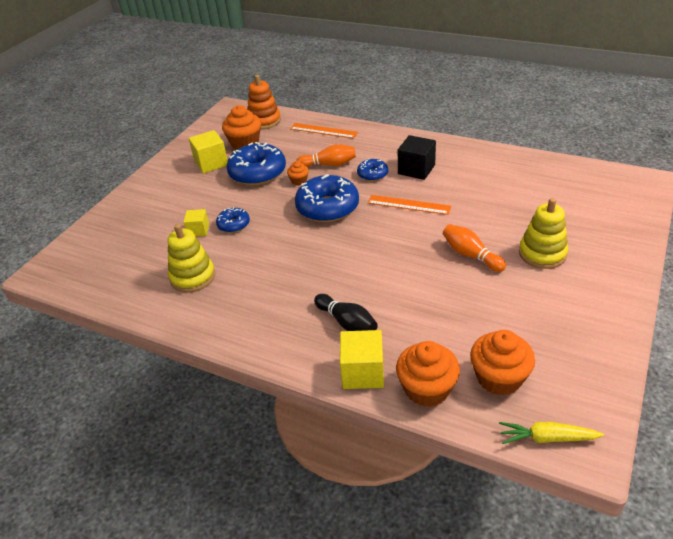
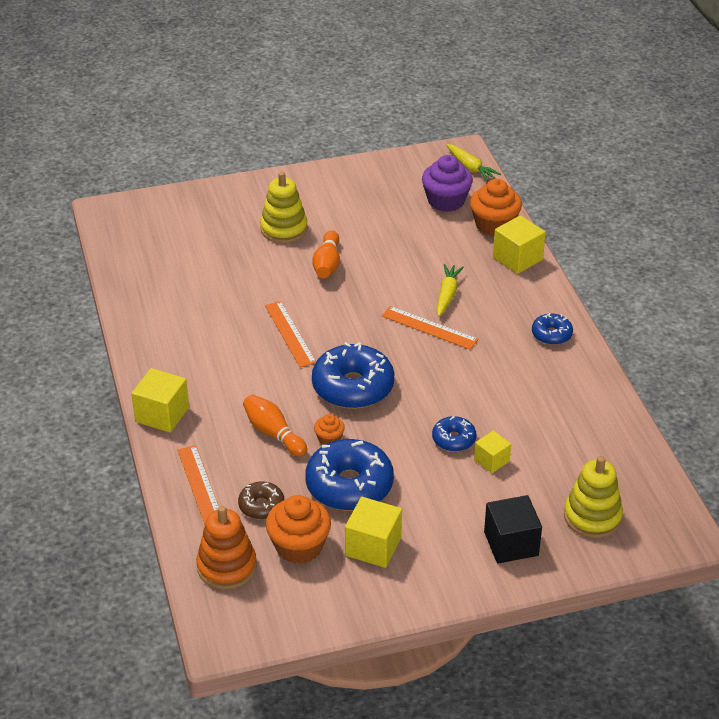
camera: 135 degrees left, 0 degrees up
yellow stacking toy [168,224,215,293] -> yellow stacking toy moved to [564,456,623,538]
black bowling pin [314,294,378,331] -> none
blue donut [357,159,388,181] -> blue donut moved to [532,313,573,345]
black cube [398,135,436,180] -> black cube moved to [484,495,542,564]
orange cupcake [470,330,535,396] -> purple cupcake [422,155,473,212]
none -> yellow cube [131,368,189,433]
none -> brown donut [238,481,284,519]
none -> orange ruler [382,306,479,350]
none -> yellow carrot [437,264,464,316]

